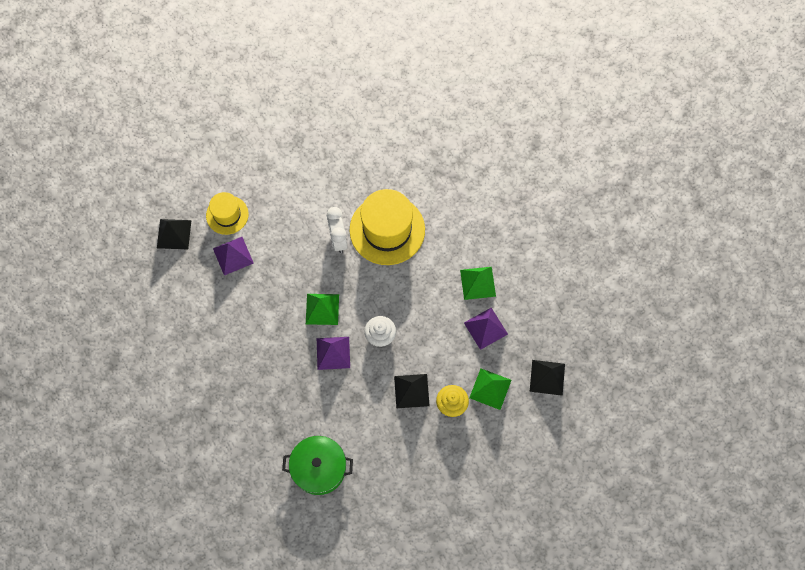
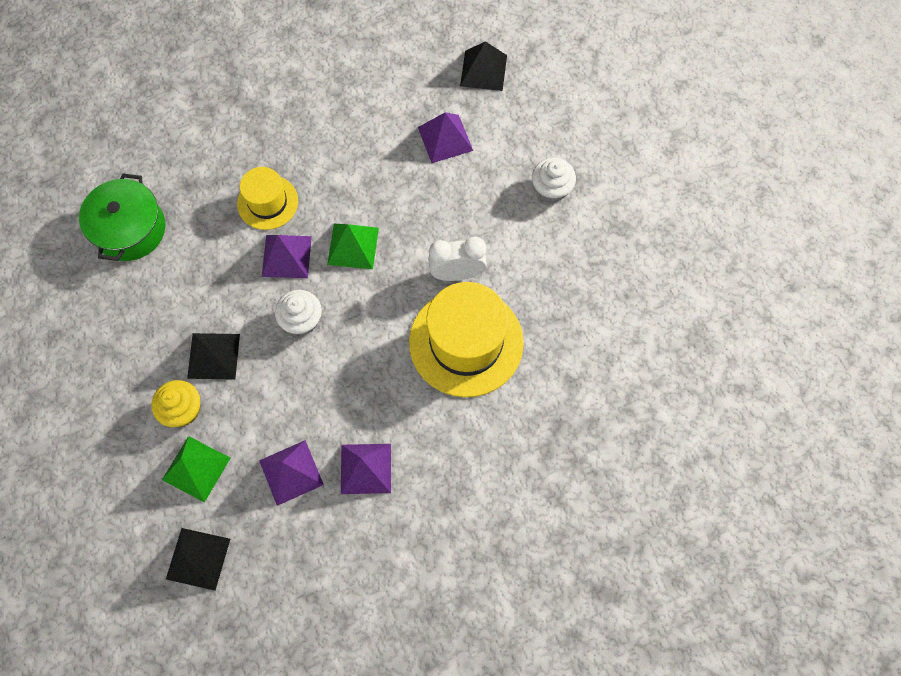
camera: 95 degrees right, 0 degrees up
yellow hat [206,192,248,235] -> yellow hat moved to [237,167,298,230]
green pyramid [460,267,496,300] -> purple pyramid [341,444,391,494]
none -> white cupcake [532,158,576,203]

